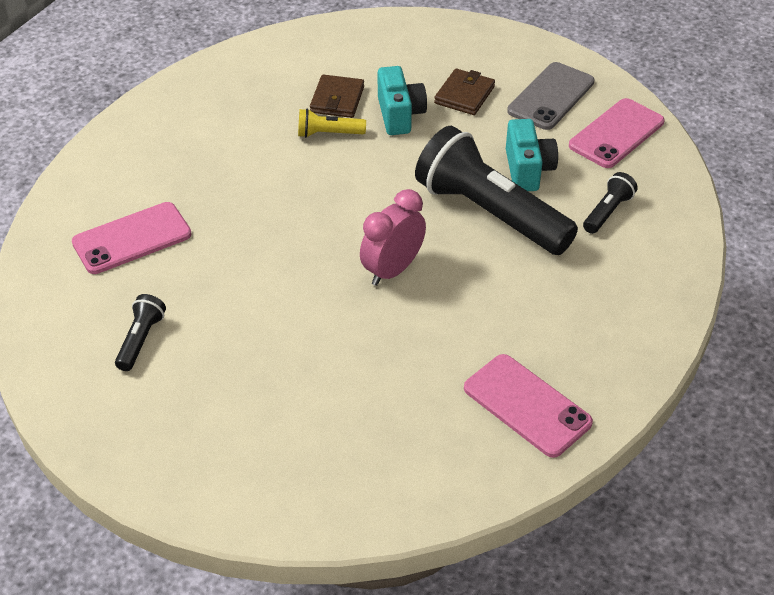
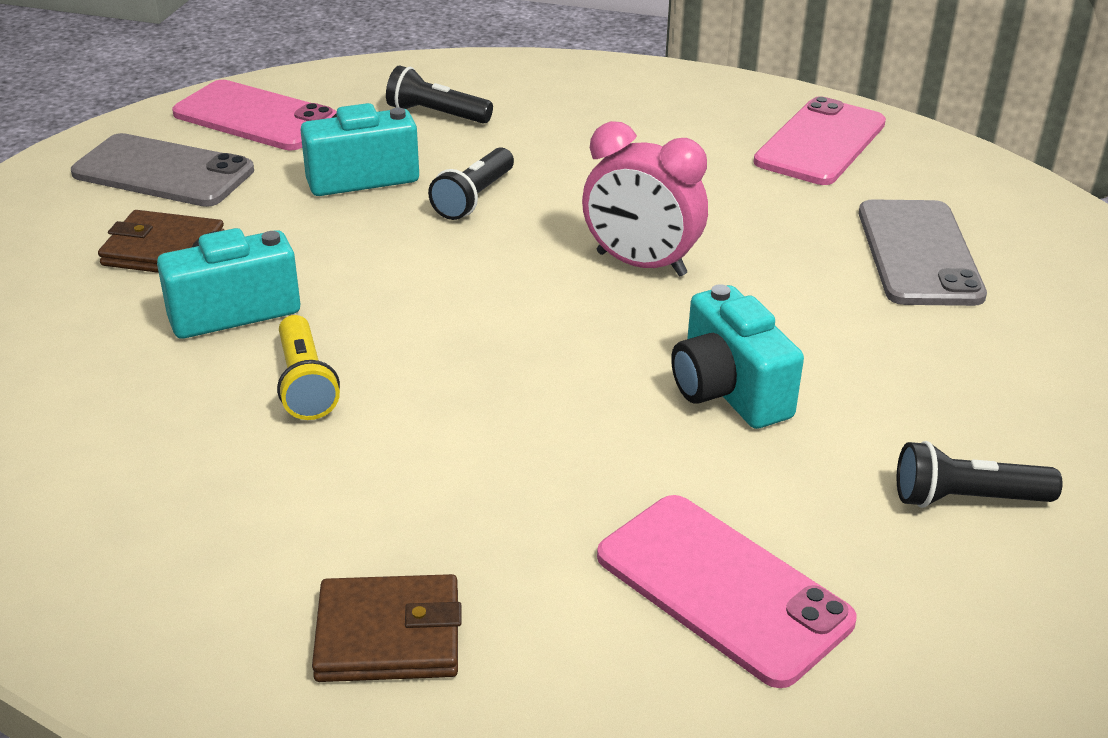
camera: 105 degrees left, 10 degrees down
brown wallet [310,75,364,118] -> brown wallet moved to [312,574,462,682]
black flashlight [415,126,578,255] -> black flashlight [428,147,514,220], size x0.43
none -> turquoise camera [671,284,804,429]
none -> grey phone [859,199,987,306]

